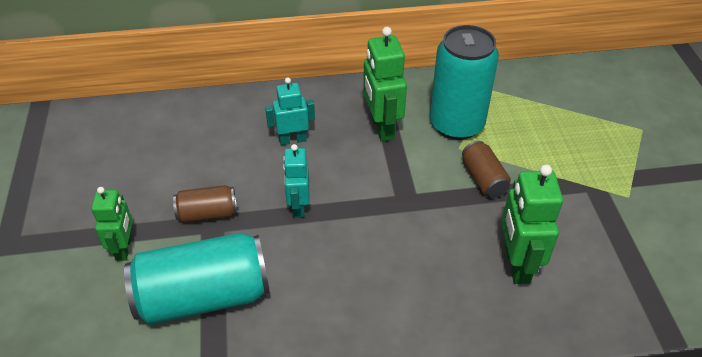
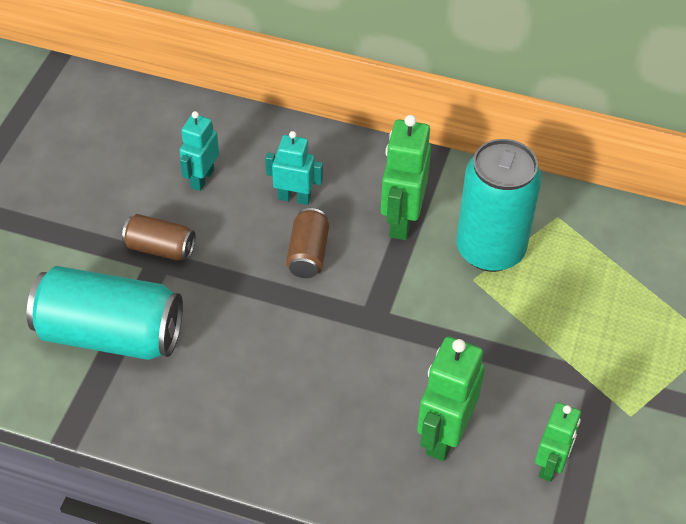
camera: 25 degrees right, 5 degrees up
green robot [91,187,133,261] -> green robot moved to [535,402,581,482]
turquoise robot [283,144,310,218] -> turquoise robot moved to [179,111,219,191]
brown can [462,141,511,198] -> brown can moved to [286,208,329,278]

